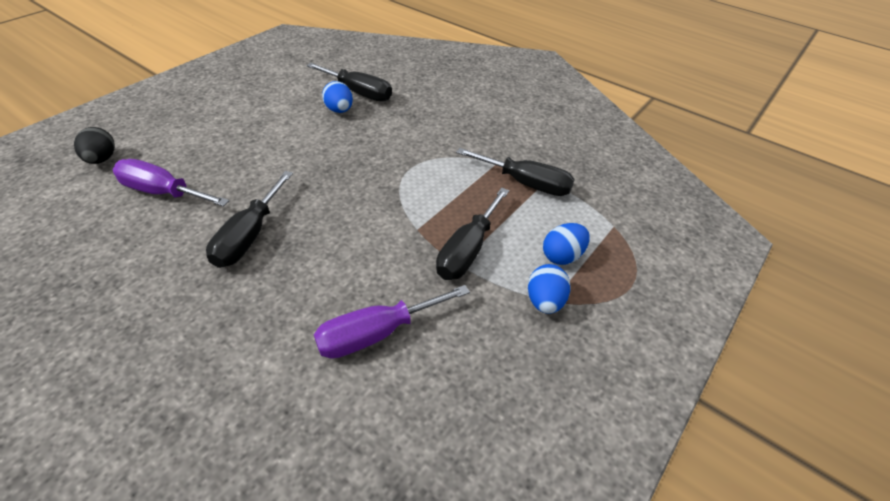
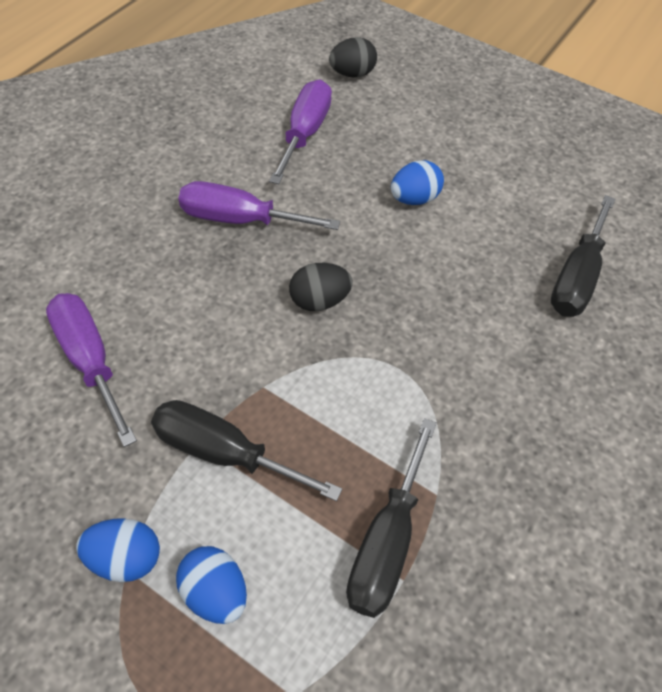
camera: 85 degrees right, 10 degrees up
black screwdriver [206,171,293,268] -> purple screwdriver [178,181,340,230]
blue egg [322,81,353,113] -> blue egg moved to [391,160,444,205]
none -> black egg [289,263,353,311]

